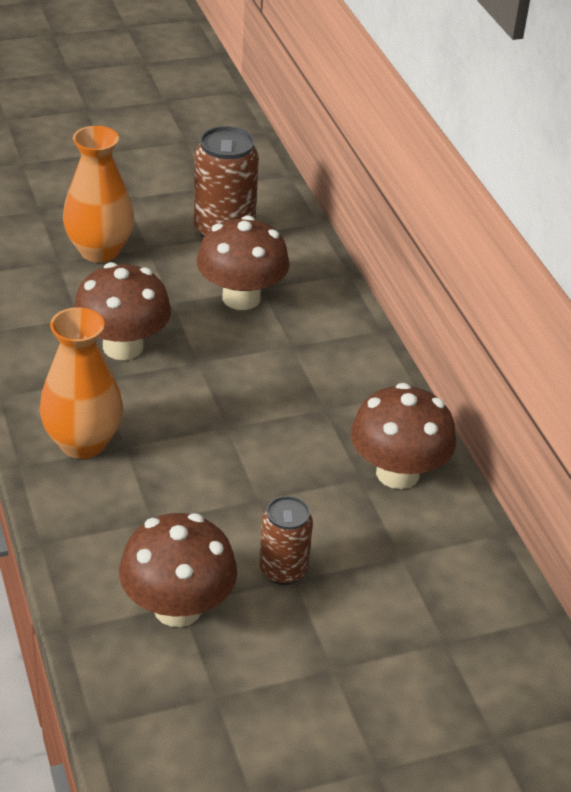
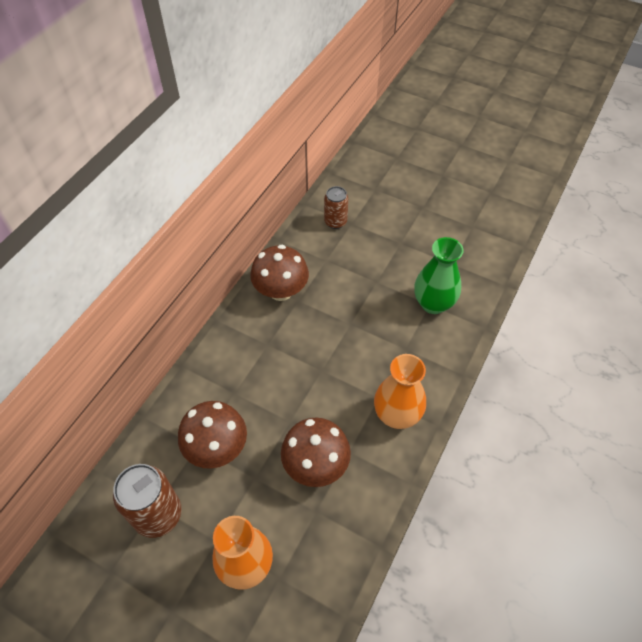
camera: 130 degrees left, 15 degrees up
brown mushroom [119,513,237,627] -> green vase [414,237,464,314]
brown can [259,496,313,585] -> brown can moved to [324,186,348,229]

